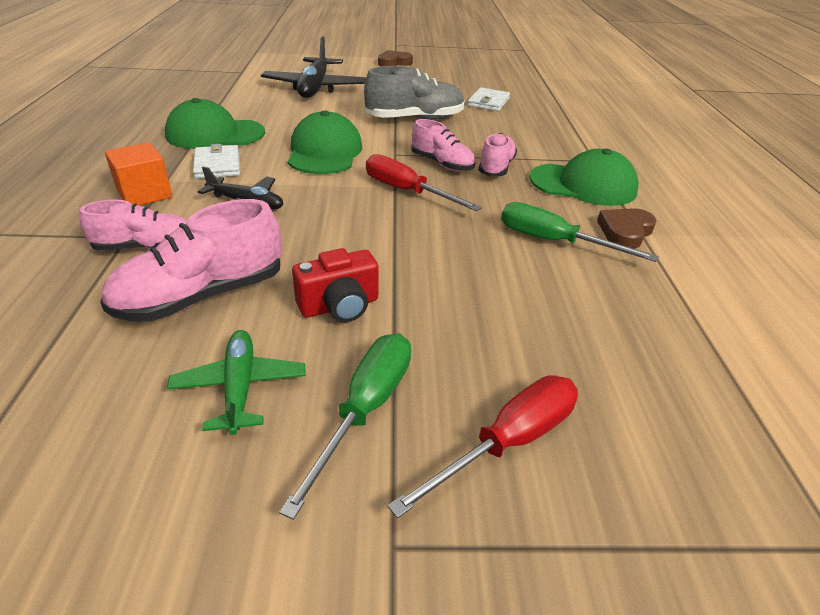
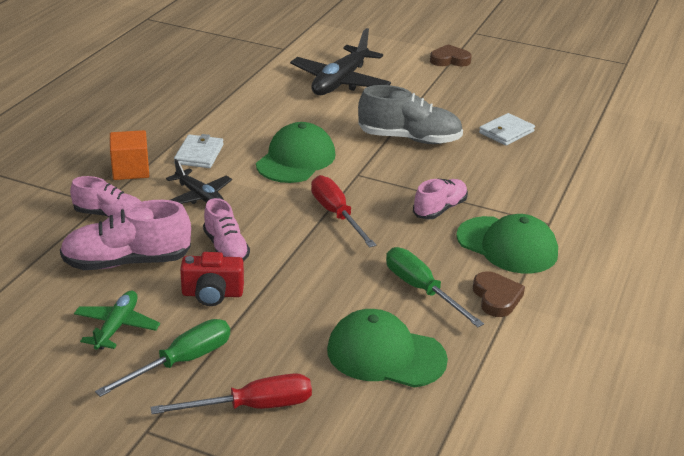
camera: 25 degrees right, 5 degrees down
green cap [165,98,265,149] -> green cap moved to [327,309,448,388]
pink shoe [411,119,475,172] -> pink shoe moved to [203,198,250,262]
brown heart [597,208,657,249] -> brown heart turned 105 degrees clockwise [473,271,525,317]

